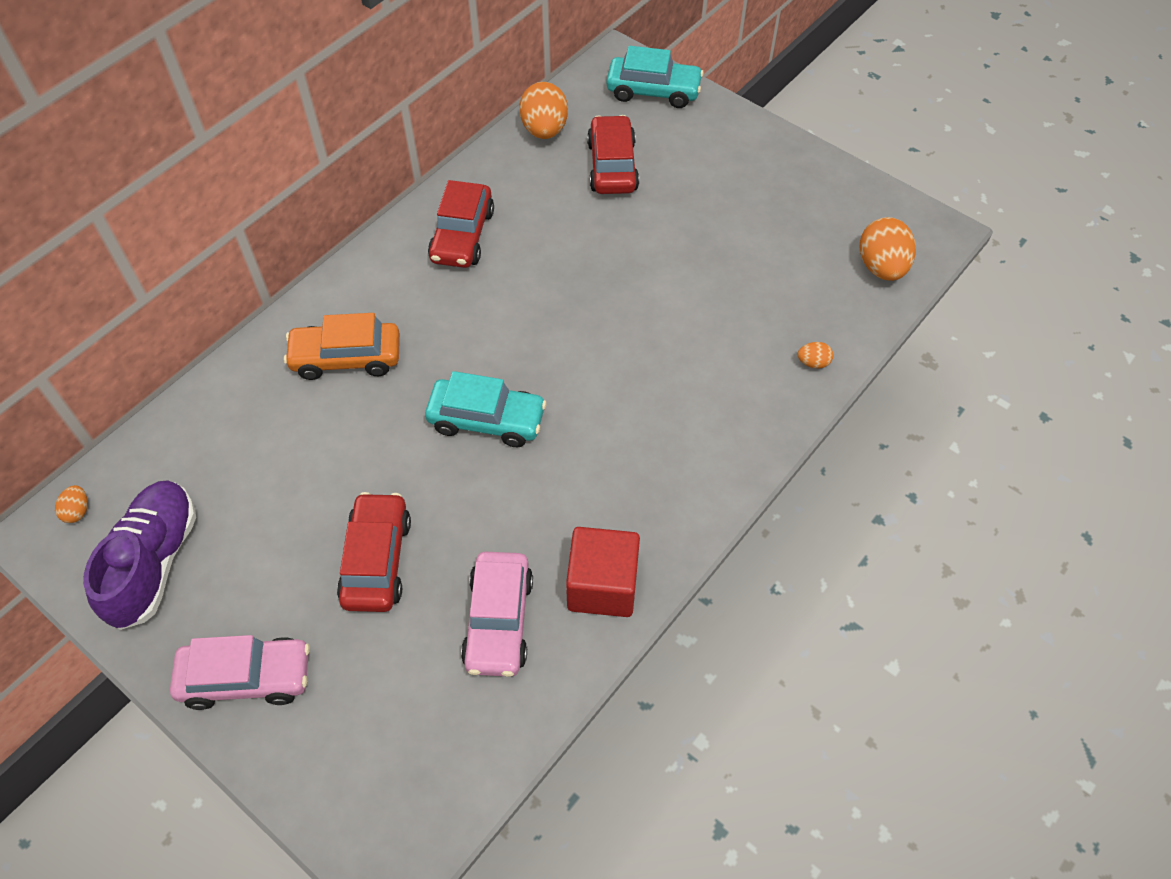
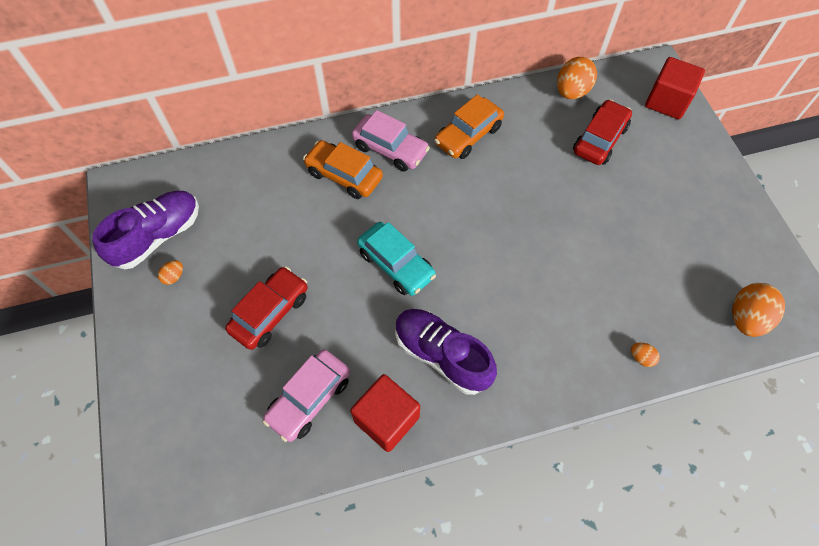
camera: 35 degrees right, 5 degrees up
orange egg [55,485,88,523] -> orange egg moved to [158,260,183,285]
pink car [170,635,310,710] -> pink car moved to [352,110,430,172]
red car [428,180,494,268] -> orange car [434,94,504,159]
turquoise car [606,46,704,108] -> red cube [645,57,705,119]
none -> purple shoe [395,309,497,395]

